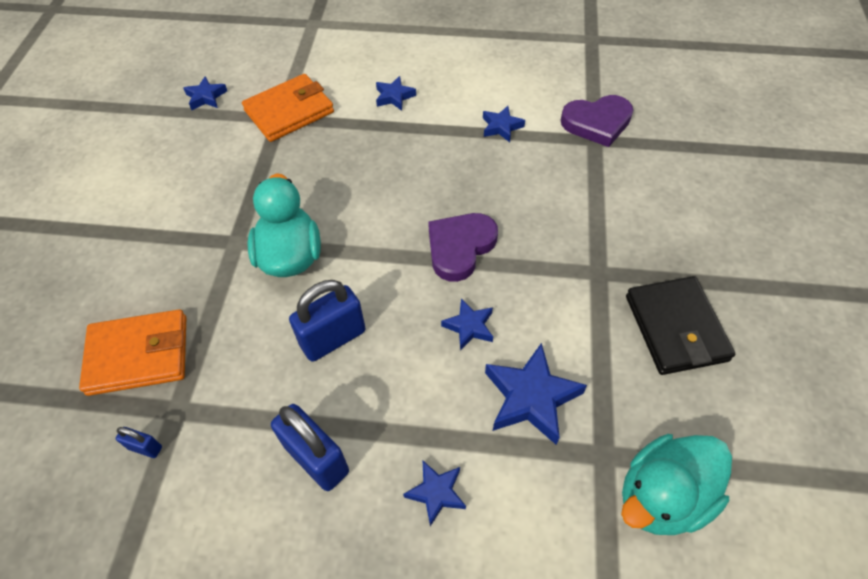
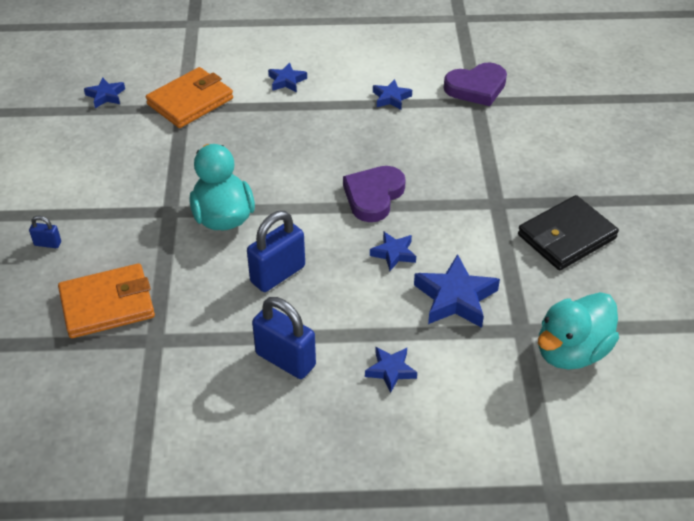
camera: 10 degrees left, 10 degrees down
blue padlock [116,427,162,458] -> blue padlock moved to [29,216,61,248]
black wallet [626,276,735,375] -> black wallet turned 75 degrees clockwise [518,195,619,270]

